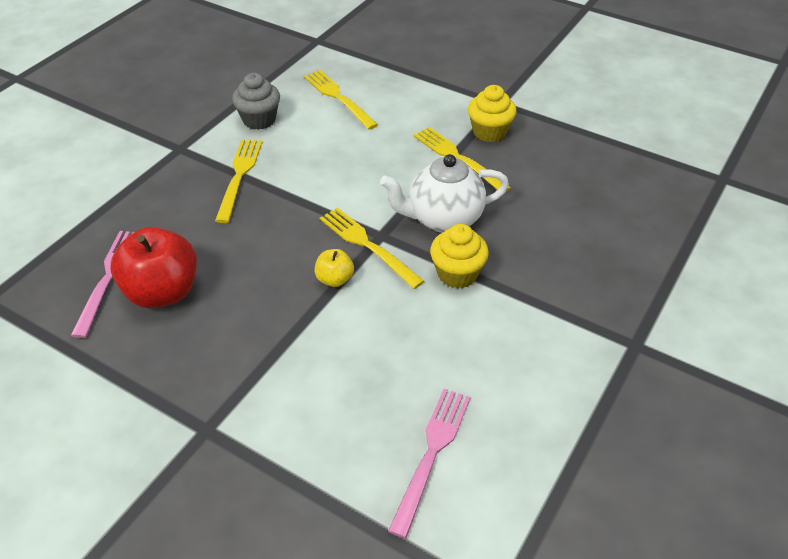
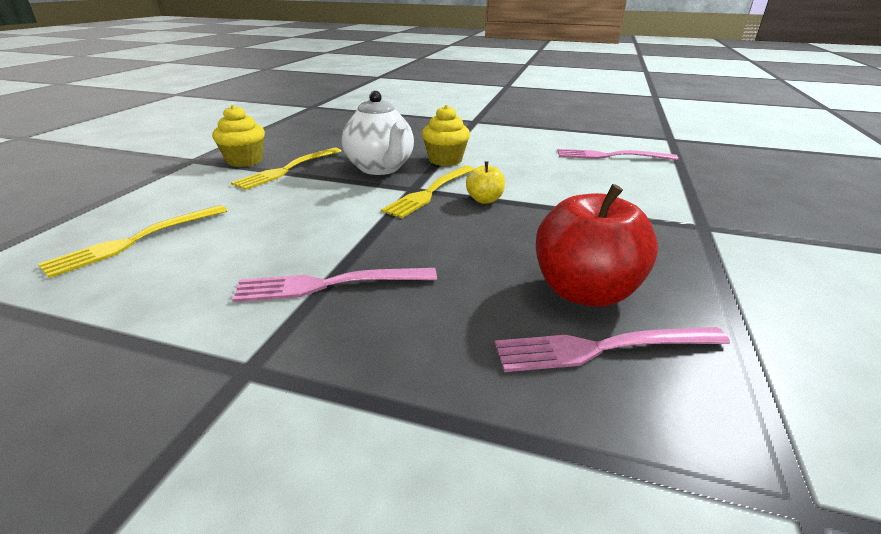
camera: 105 degrees left, 15 degrees down
yellow fork [215,139,262,223] -> pink fork [232,268,437,302]
grey cupcake [232,73,280,130] -> none

